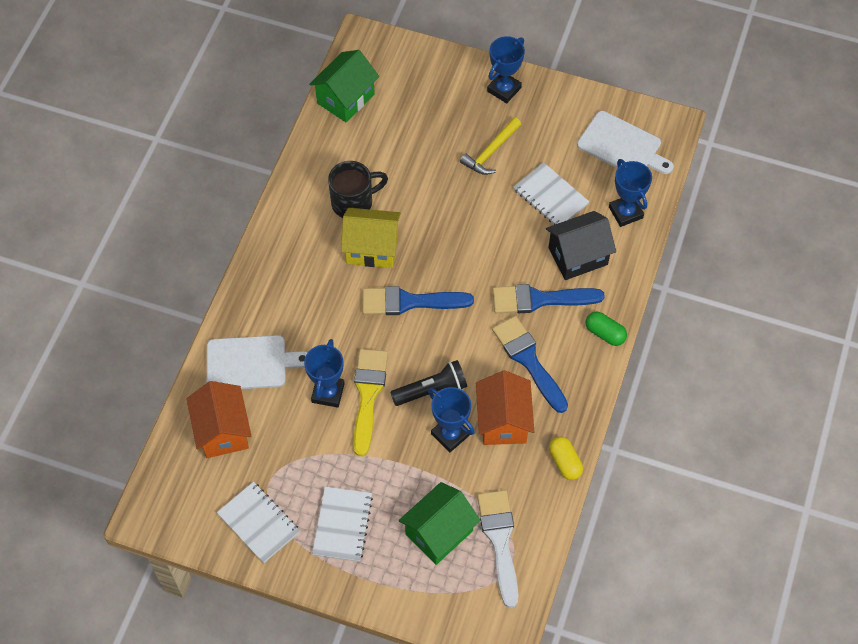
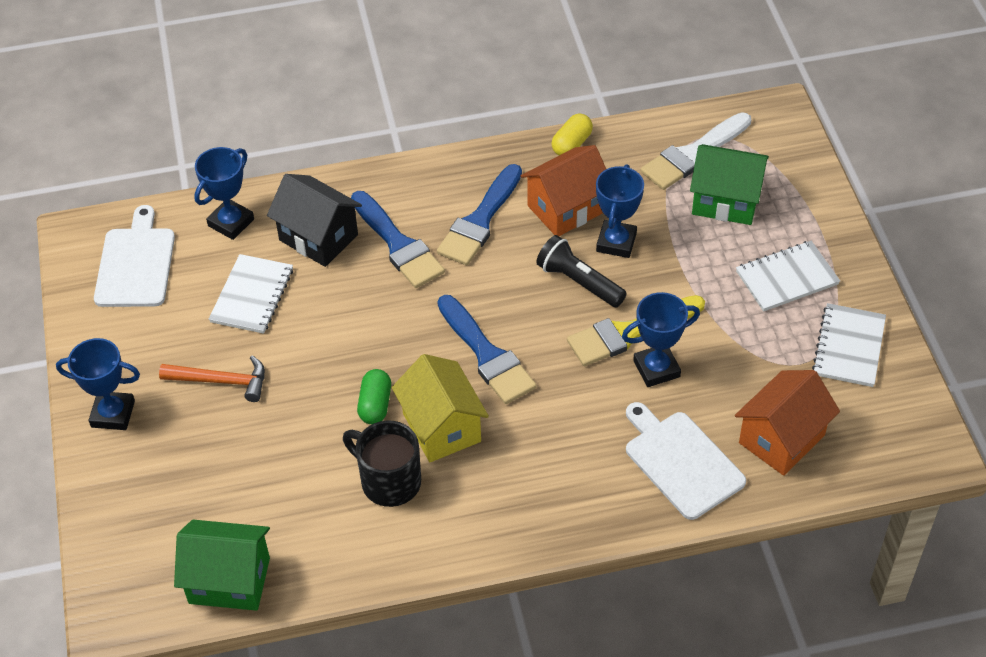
camera: 120 degrees left, 10 degrees down
yellow hammer [460,117,521,175] -> orange hammer [159,355,265,402]
green capsule [586,312,627,346] -> green capsule moved to [357,369,391,424]

